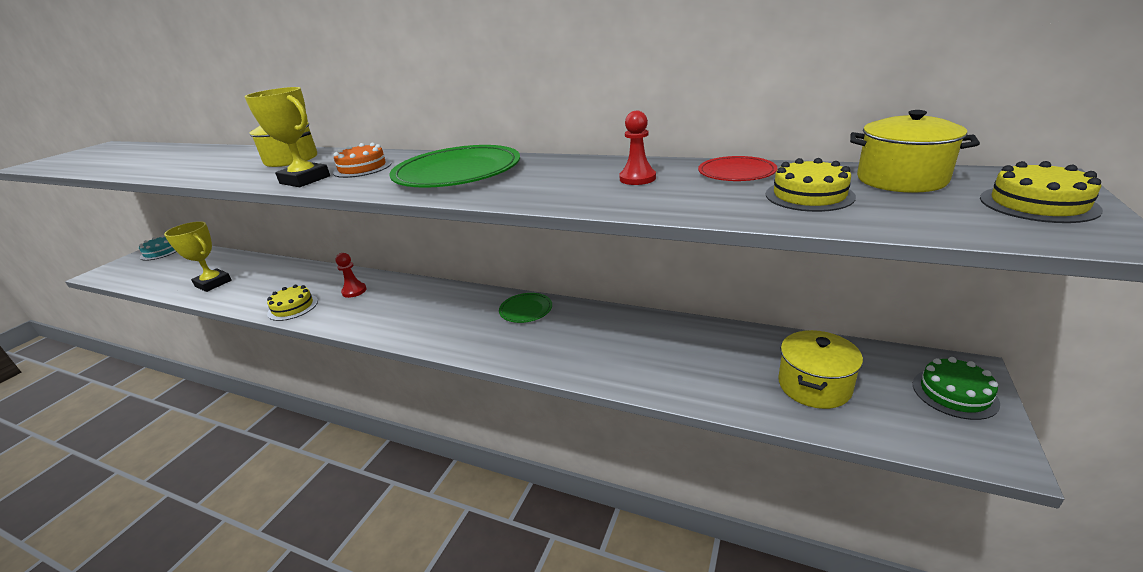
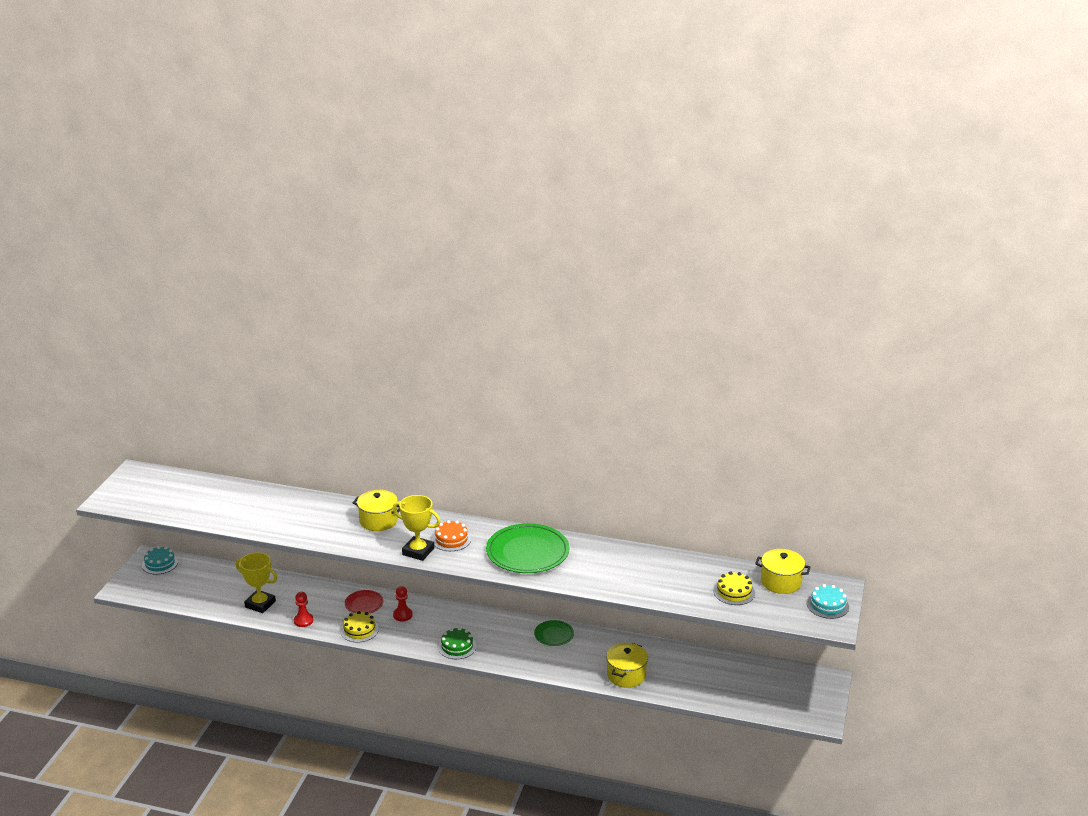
camera: 10 degrees left, 0 degrees up
red pawn [619,111,656,185] -> red pawn moved to [294,592,313,627]
red plate [698,156,777,181] -> red plate moved to [345,590,383,614]
yellow pot [778,330,863,409] -> yellow pot moved to [606,643,648,688]
green cake [913,357,1000,420] -> green cake moved to [438,627,476,659]
yellow cake [980,161,1103,223] -> turquoise cake [807,584,849,619]

